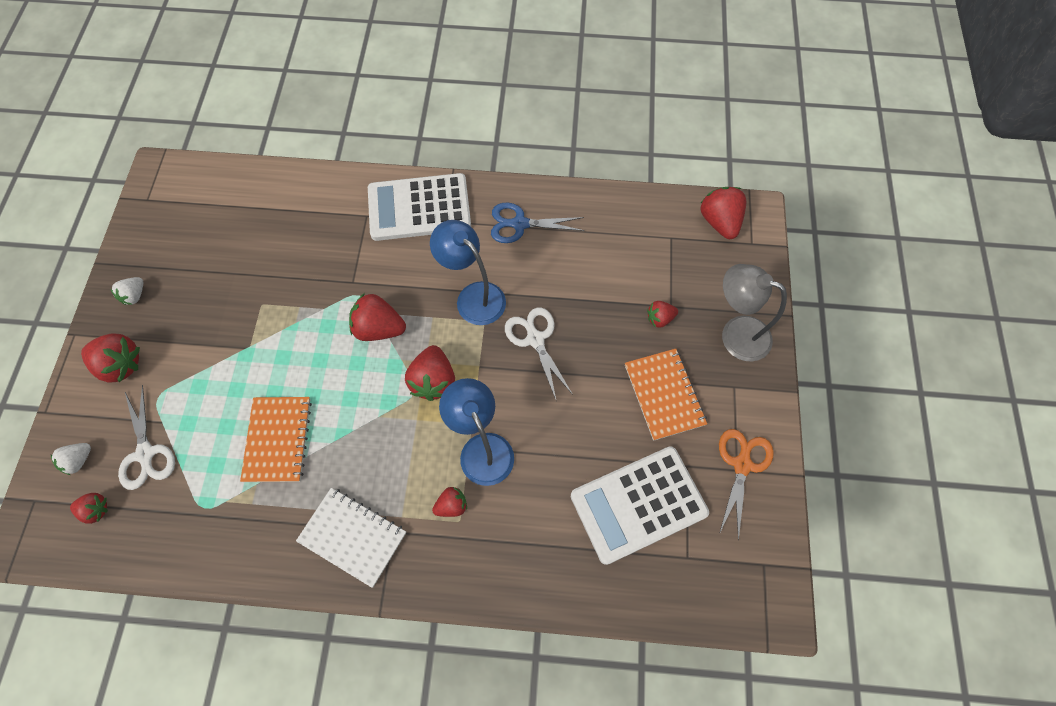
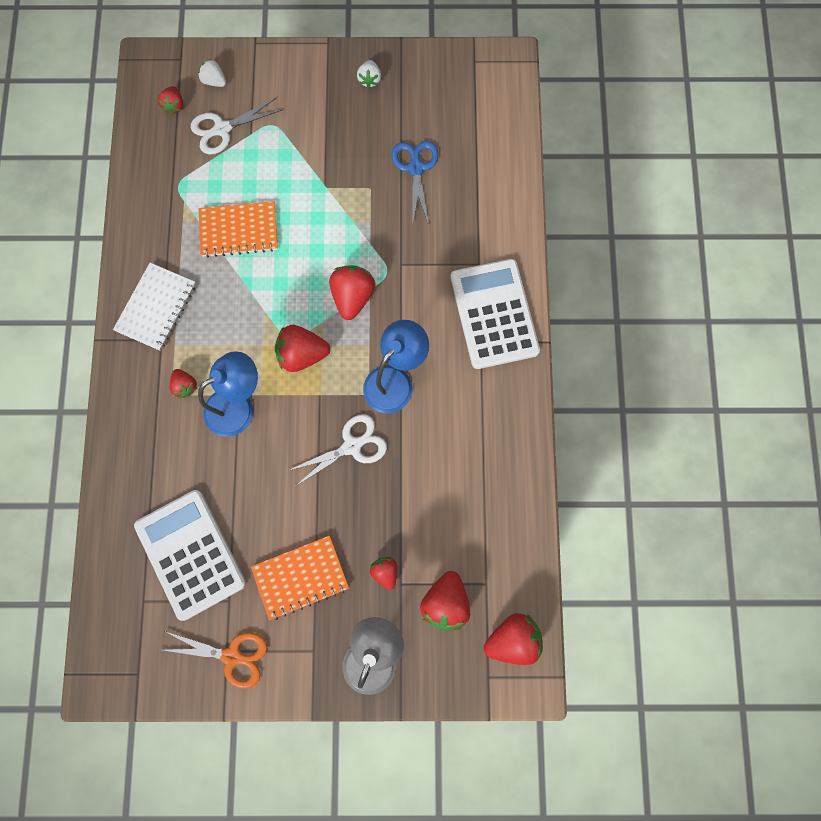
camera: 85 degrees right, 10 degrees up
red strawberry [81,334,140,383] -> red strawberry moved to [420,571,470,630]
white strawberry [111,277,144,305] -> white strawberry turned 105 degrees counterclockwise [357,60,381,88]
blue scissors [491,203,584,243] -> blue scissors moved to [392,141,439,226]

